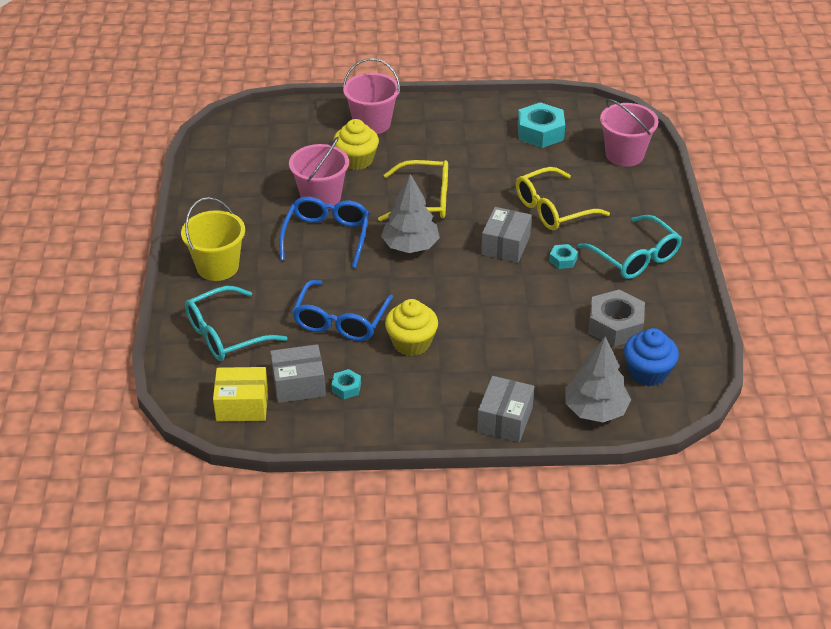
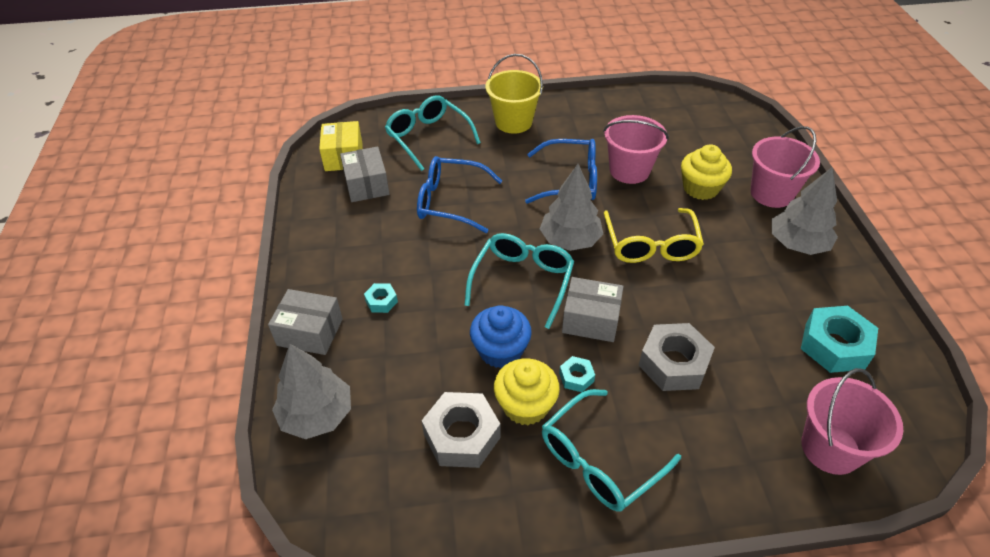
camera: 85 degrees right, 5 degrees up
turquoise nut [331,369,361,399] -> turquoise nut moved to [364,283,398,313]
yellow cupcake [385,299,438,356] -> yellow cupcake moved to [494,359,560,425]
yellow glasses [516,167,610,230] -> grey nut [639,323,715,391]
blue cupcake [624,328,679,386] -> blue cupcake moved to [470,305,532,368]
none -> turquoise glasses [464,233,574,329]
none -> grey tree [772,167,838,255]

